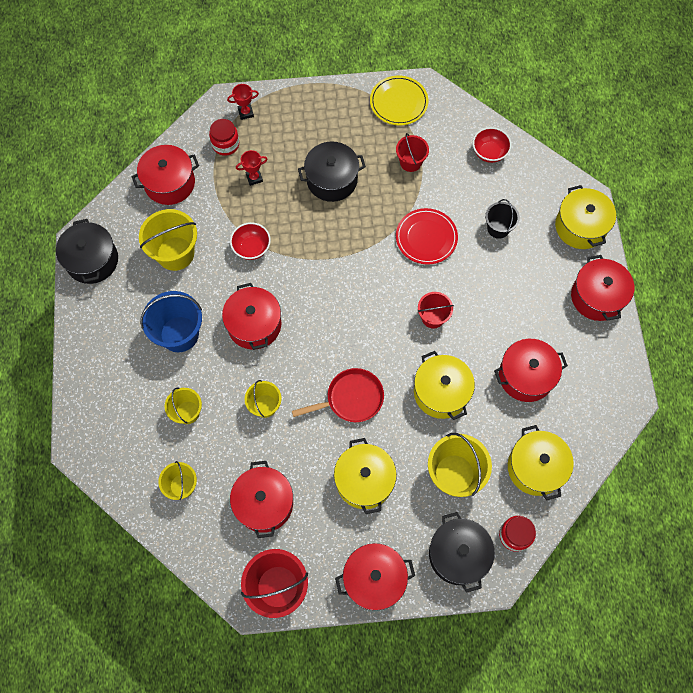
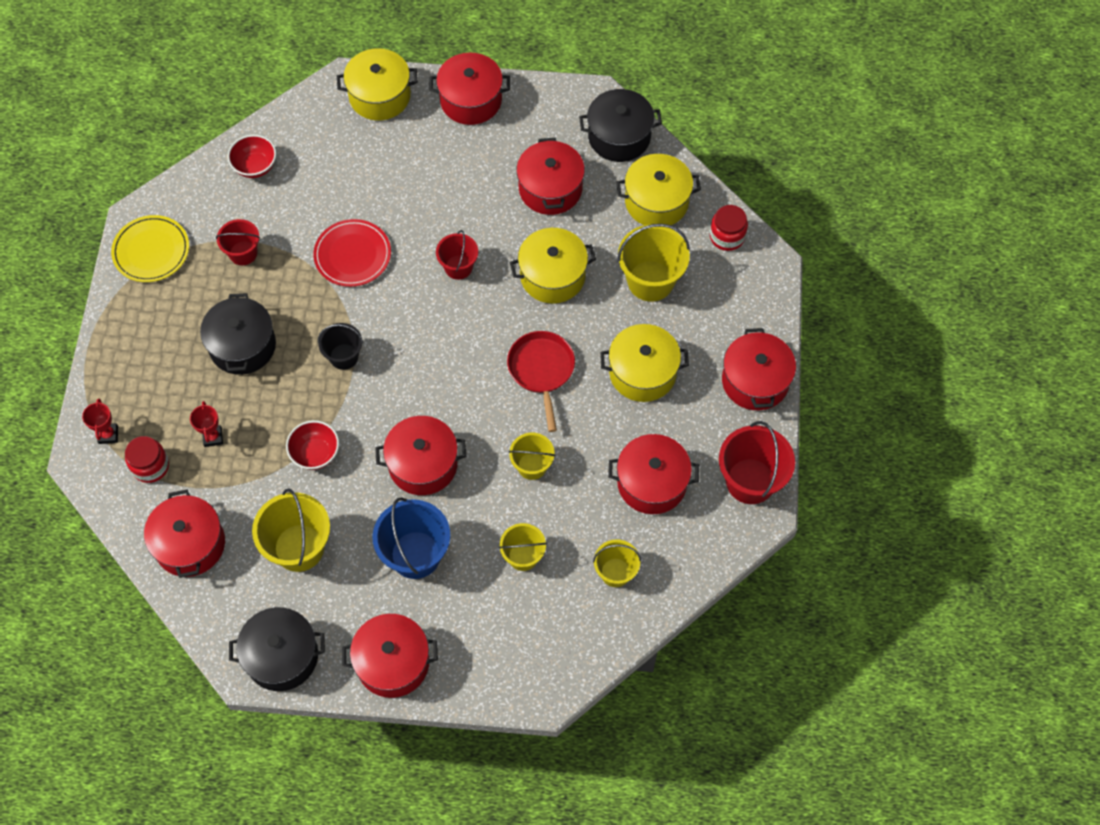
camera: 80 degrees left, 5 degrees down
black pot [429,512,495,593] -> black pot moved to [579,89,662,162]
black bucket [485,199,520,239] -> black bucket moved to [318,323,363,370]
none -> red pot [342,614,438,698]

